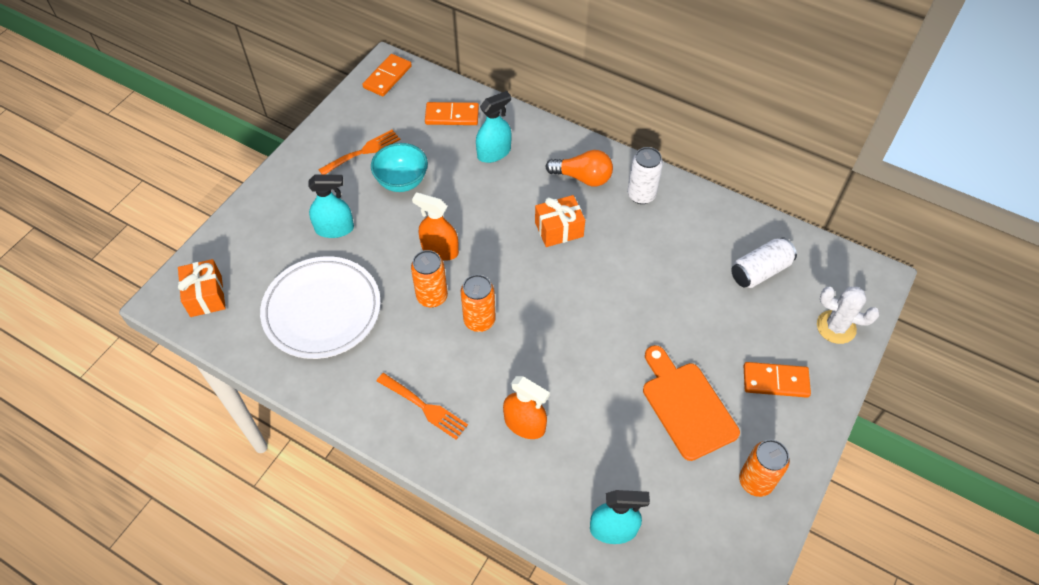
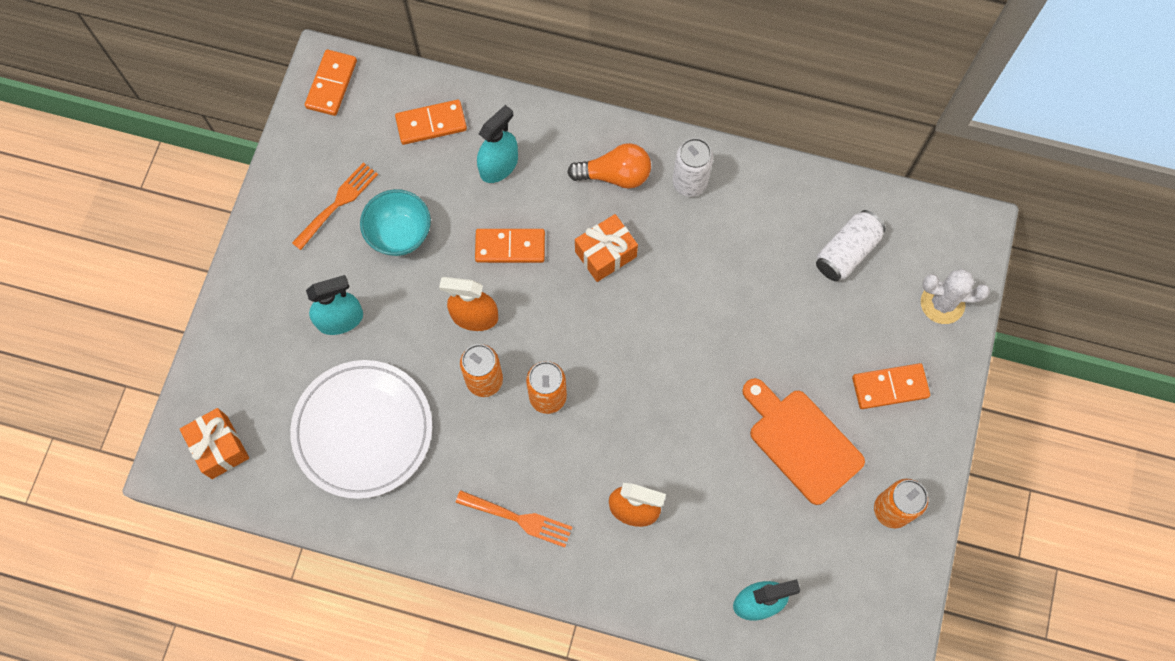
camera: 15 degrees left, 15 degrees up
none -> orange domino [475,229,545,263]

